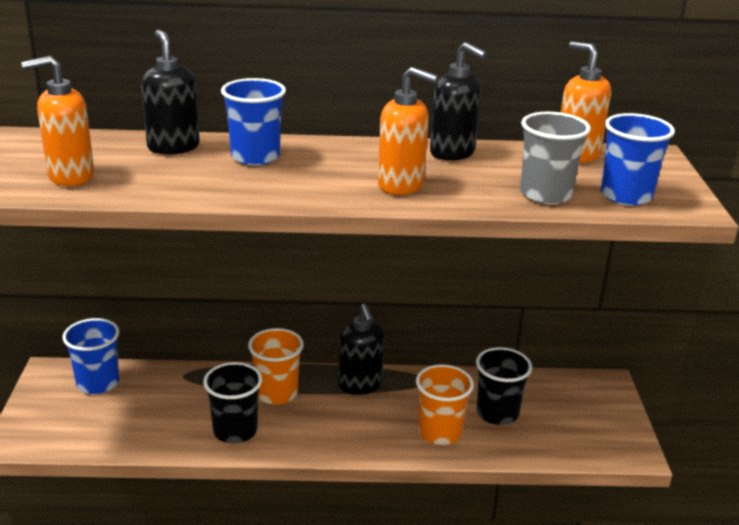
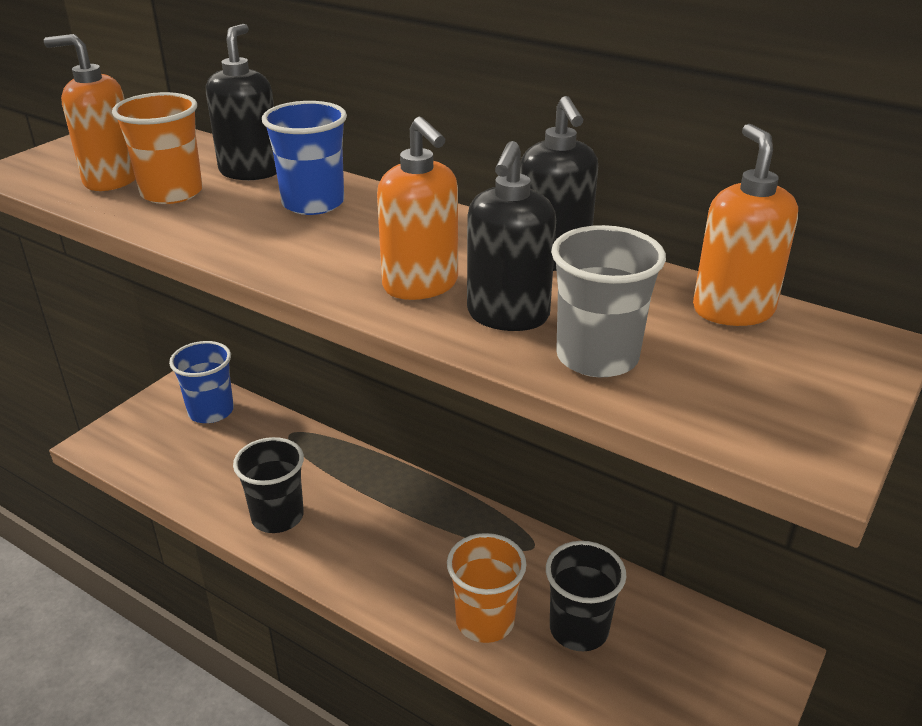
camera: 35 degrees right, 5 degrees up
orange cup [248,328,304,404] -> orange cup moved to [112,92,202,204]
black soap dispenser [338,304,384,395] -> black soap dispenser moved to [467,141,556,331]
blue cup [601,113,675,206] -> none

